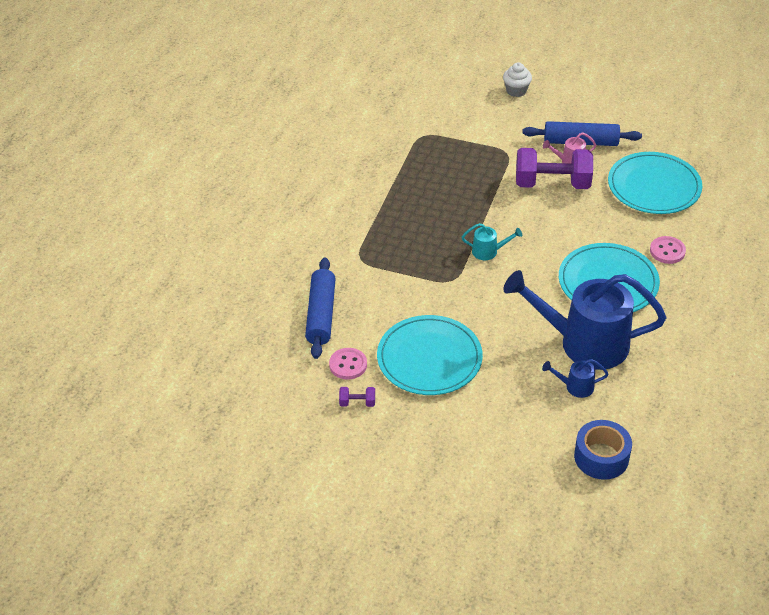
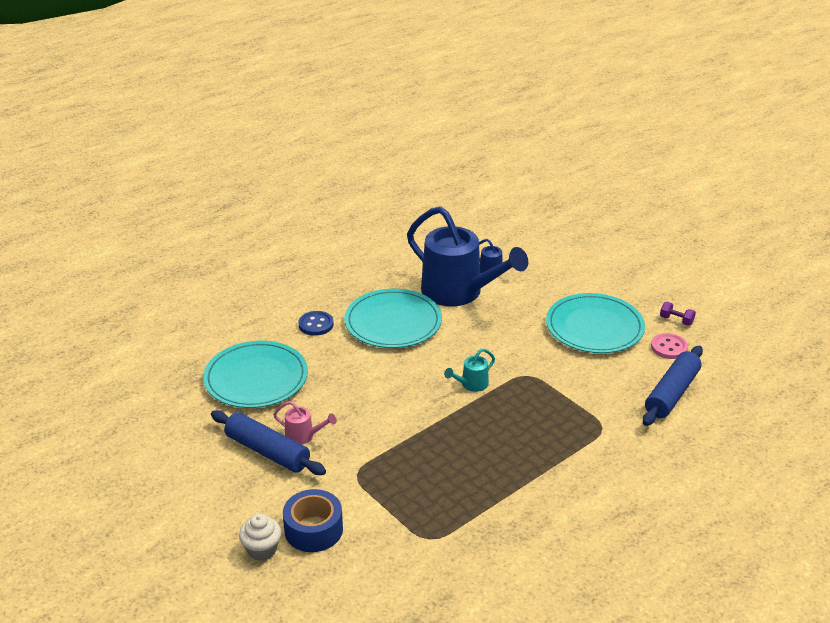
camera: 150 degrees left, 10 degrees down
turquoise watering can [462,223,522,260] -> turquoise watering can turned 75 degrees counterclockwise [444,348,495,392]
purple dumbbell [516,148,593,189] -> none
blue tape [574,420,632,480] -> blue tape moved to [283,489,343,552]
pink button [650,236,686,264] -> blue button [298,311,334,336]

